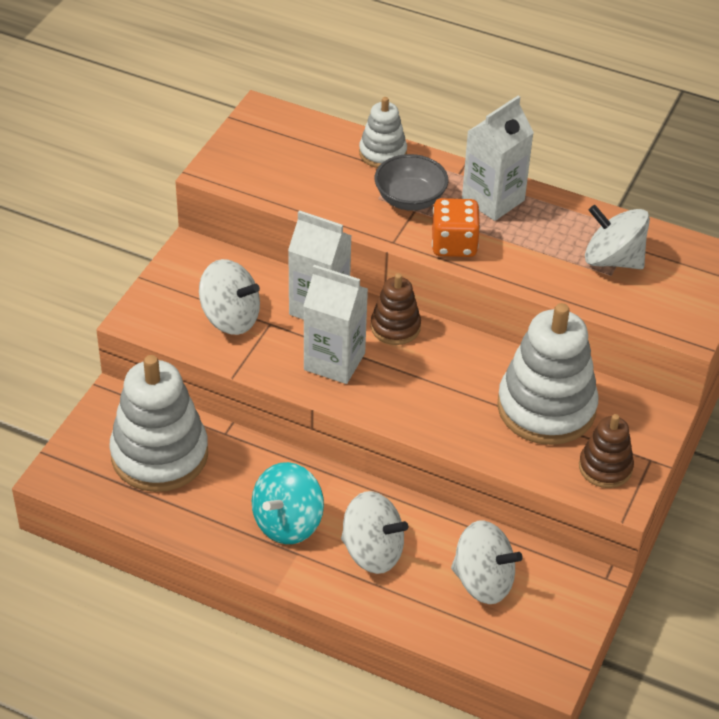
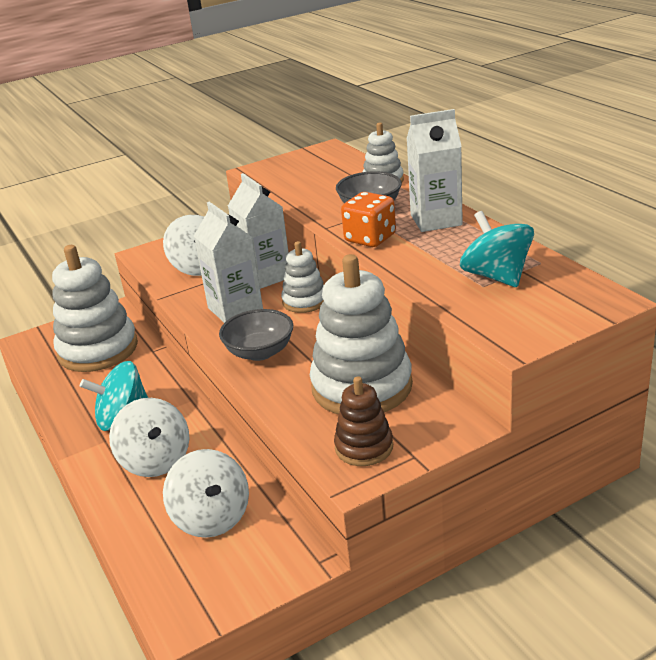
camera: 40 degrees right, 15 degrees down
brown stacking toy [371,273,421,345] -> white stacking toy [281,241,324,313]
white spinning top [585,205,650,269] -> turquoise spinning top [460,211,534,287]
none -> grey bowl [219,309,293,361]

